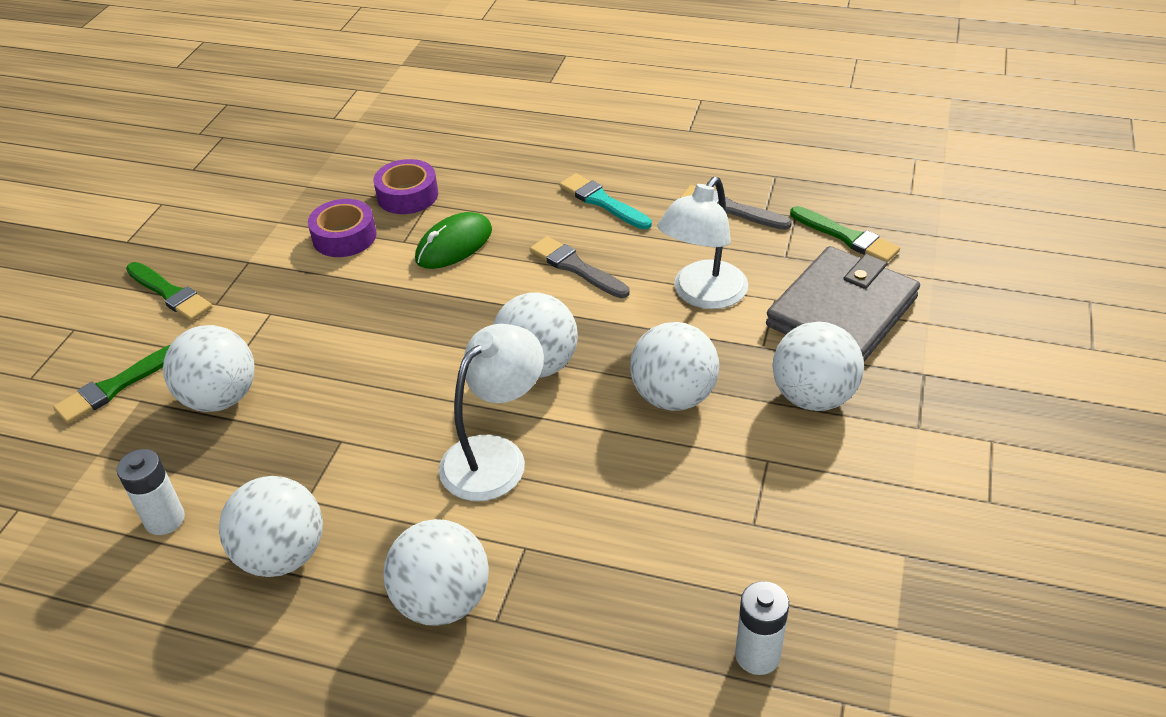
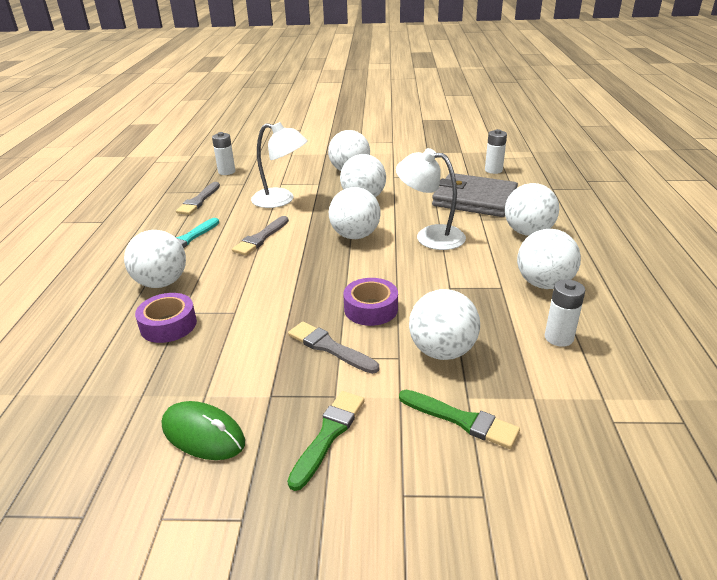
camera: 105 degrees left, 10 degrees down
purple tape [308,199,376,257] -> purple tape moved to [343,278,398,326]
green mouse [415,212,492,269] -> green mouse moved to [162,401,245,460]
grey wallet [766,246,920,362] -> grey wallet moved to [432,173,518,217]
green brush [790,206,900,262] -> white battery [212,132,235,175]
none -> white ball [124,230,186,288]
none -> grey brush [288,322,379,374]

